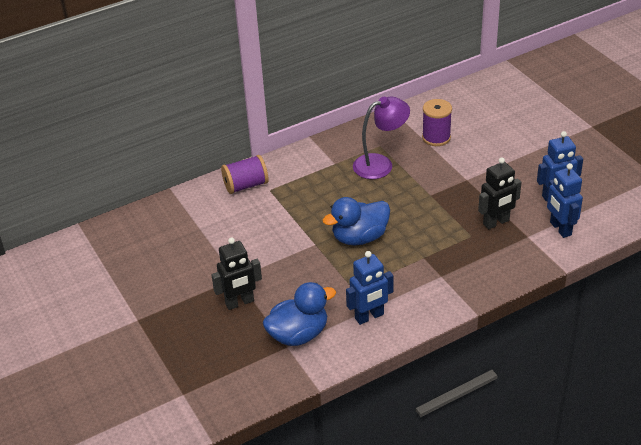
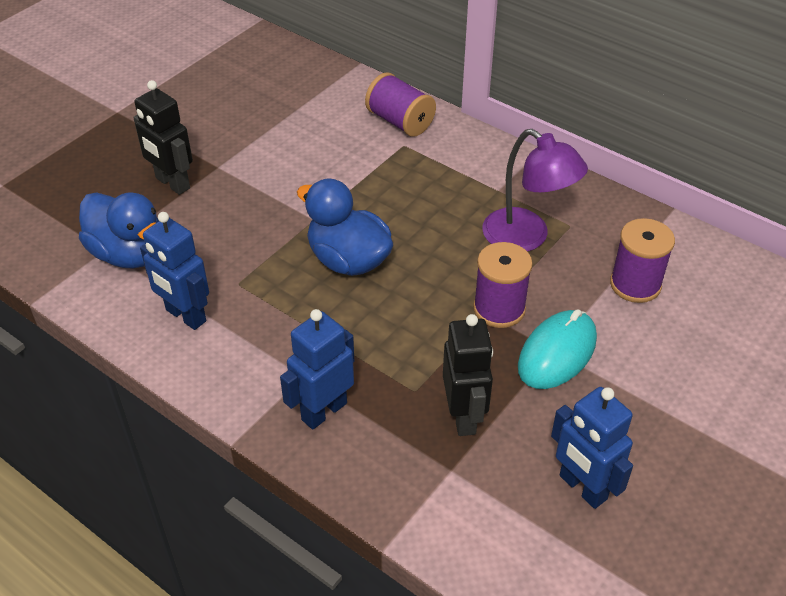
camera: 65 degrees right, 5 degrees up
black robot [478,157,521,229] -> black robot turned 135 degrees counterclockwise [443,314,493,436]
blue robot [547,163,583,238] -> blue robot moved to [280,309,354,430]
none -> purple spool [473,242,533,328]
none -> turquoise mouse [518,309,597,389]

